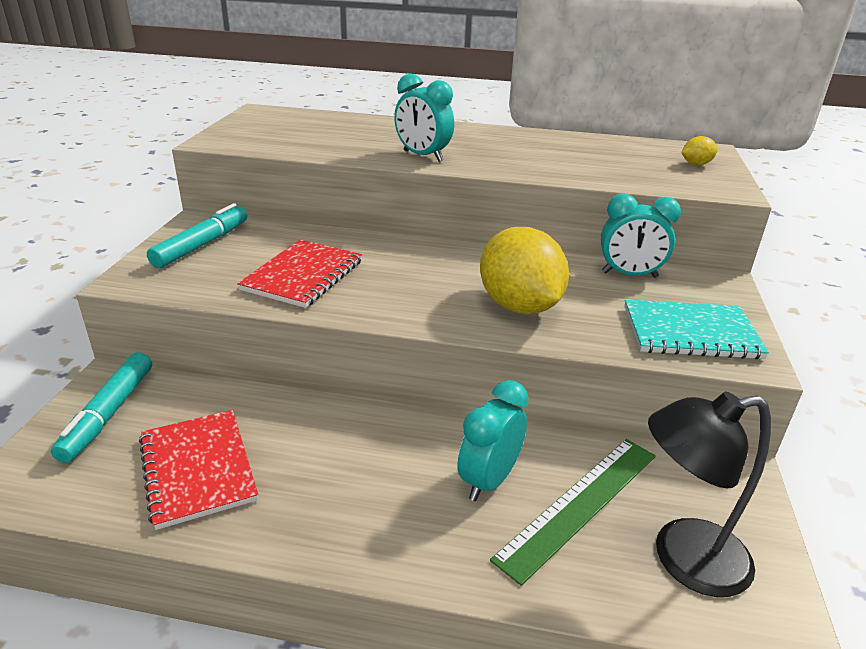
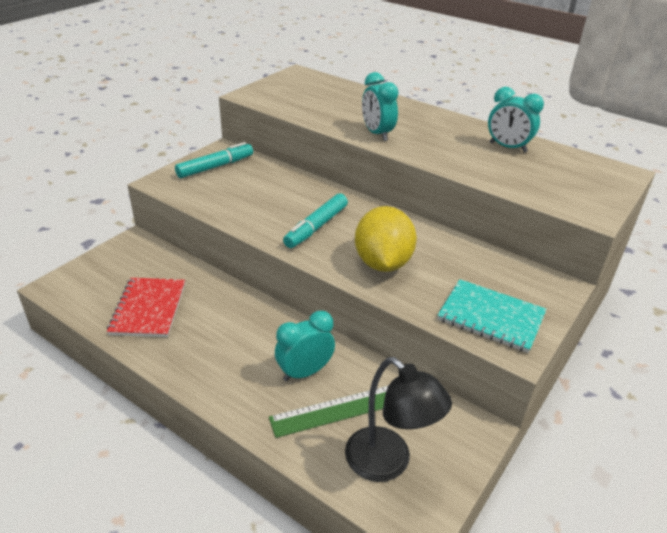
camera: 25 degrees right, 5 degrees up
turquoise marker [51,352,152,463] -> turquoise marker moved to [283,193,348,248]
red notebook [237,240,362,308] -> none
turquoise clock [601,194,681,278] -> turquoise clock moved to [488,87,544,153]
black lamp [648,391,771,597] -> black lamp turned 150 degrees counterclockwise [345,357,452,482]
yellow lemon [681,136,718,165] -> none

